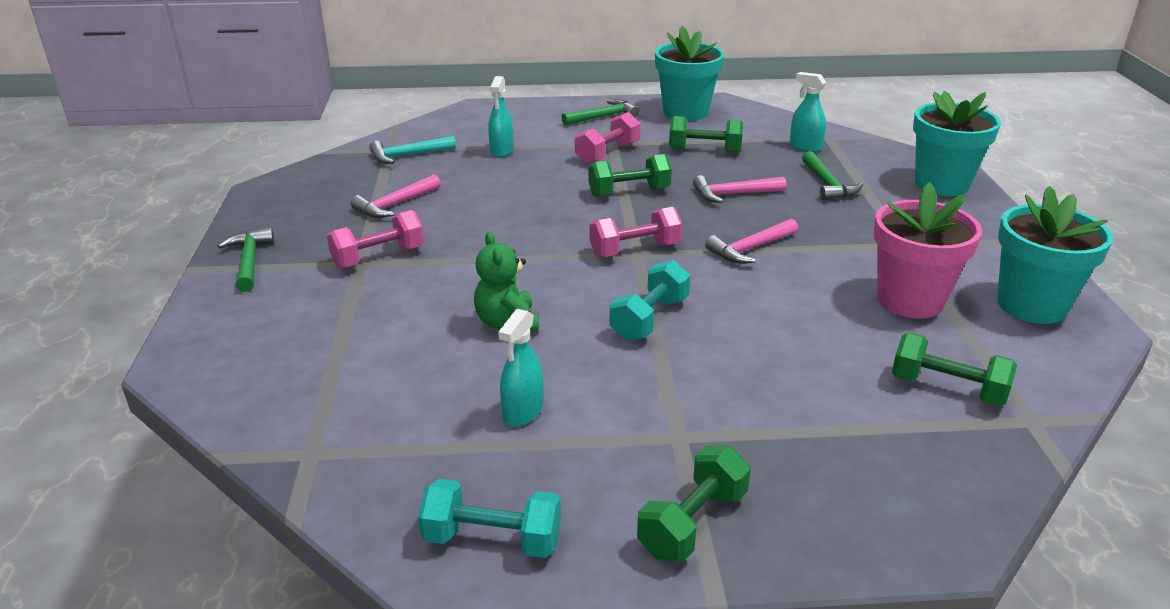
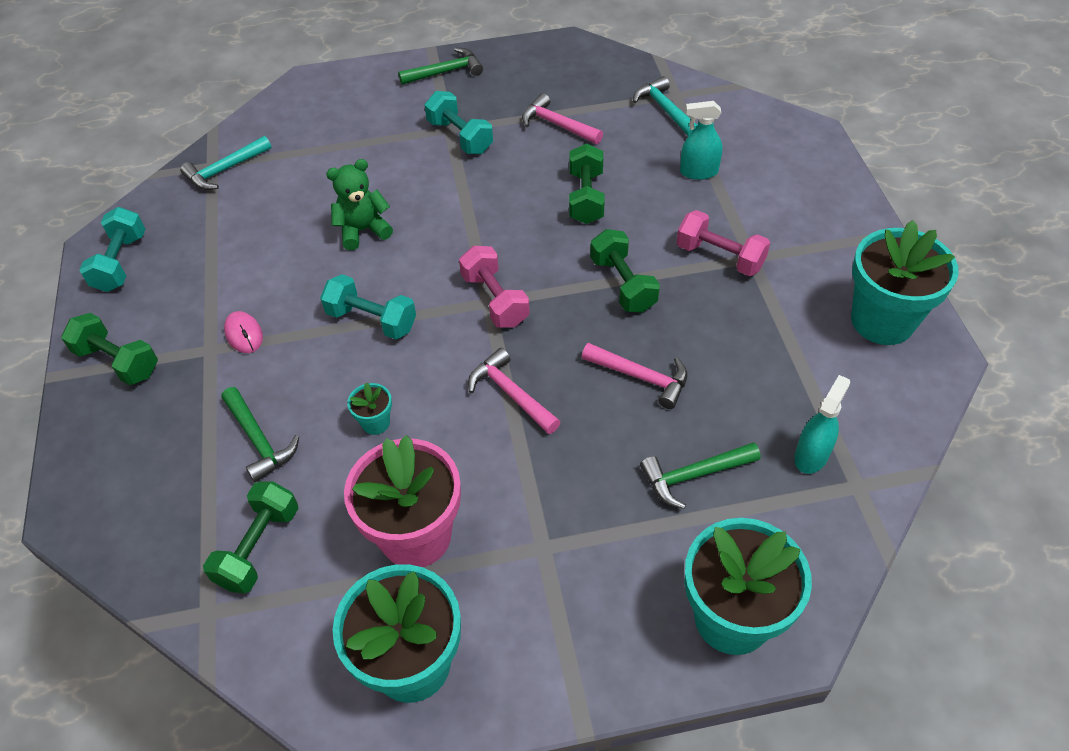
camera: 85 degrees right, 20 degrees up
pink dumbbell [327,210,424,268] -> turquoise dumbbell [425,91,493,154]
turquoise spray bottle [498,309,543,427] -> none
green hammer [561,99,639,126] -> green hammer moved to [221,387,299,482]
green dumbbell [669,116,743,153] -> green dumbbell moved to [569,143,605,224]
pink hammer [693,175,786,203] -> pink hammer turned 135 degrees clockwise [582,343,687,409]
none -> turquoise hammer [180,136,272,190]
none -> pink mouse [224,311,263,353]
none -> turquoise flower pot [347,383,392,435]

